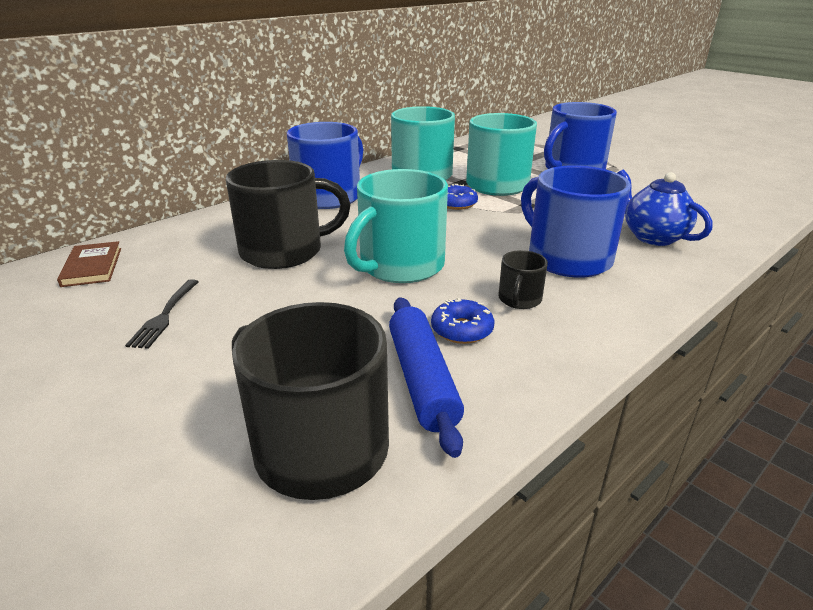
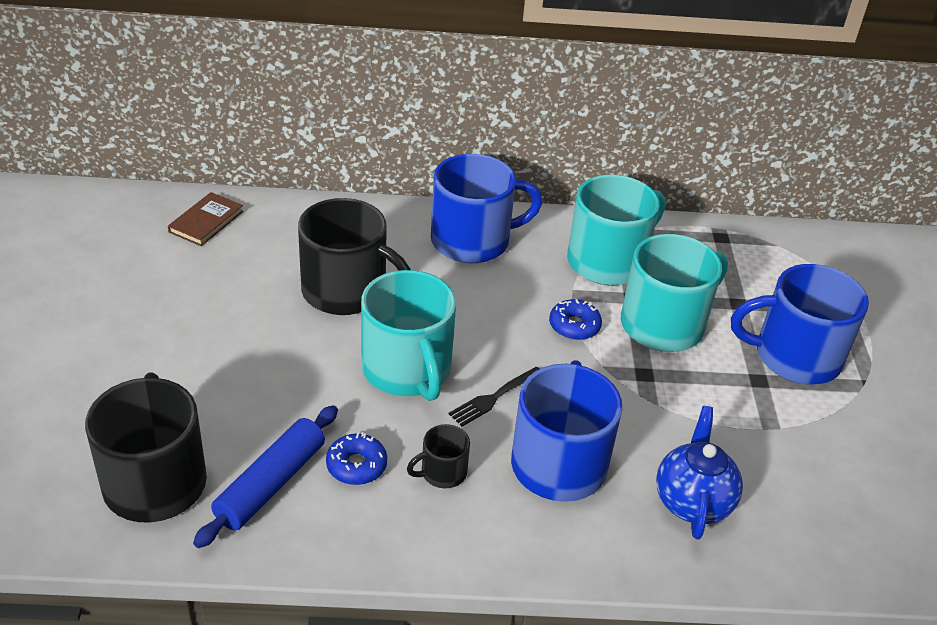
camera: 40 degrees right, 10 degrees up
black fork [125,279,199,349] -> black fork moved to [449,367,540,427]
turquoise mug [344,169,448,283] -> turquoise mug turned 105 degrees counterclockwise [361,270,456,401]

